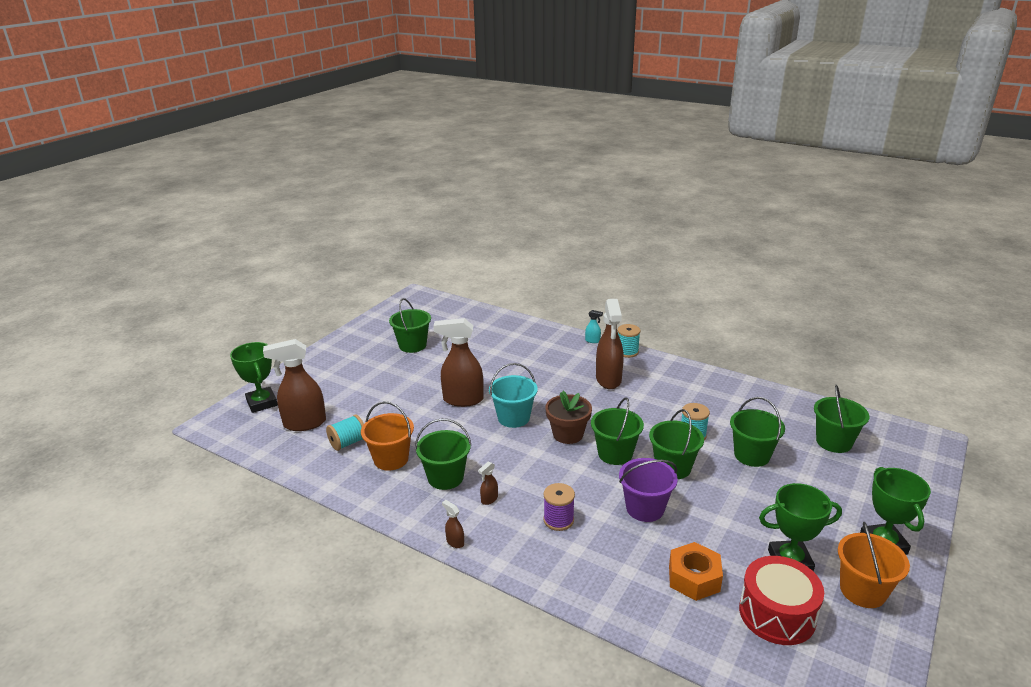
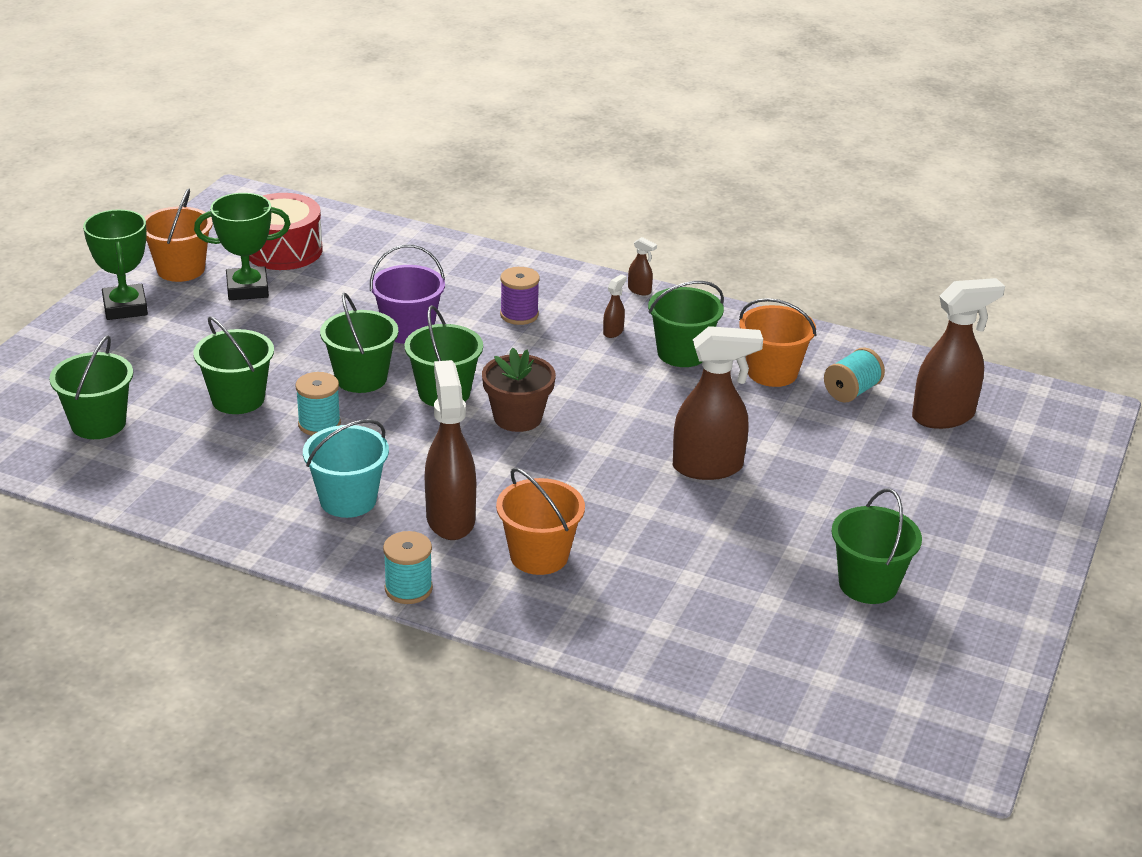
camera: 170 degrees right, 5 degrees up
green trophy [230,342,278,413] -> none
turquoise bucket [489,363,538,428] -> turquoise bucket moved to [303,419,389,518]
turquoise spray bottle [585,310,603,343] -> none
orange nut [669,542,723,601] -> none
none -> orange bucket [496,468,585,575]

